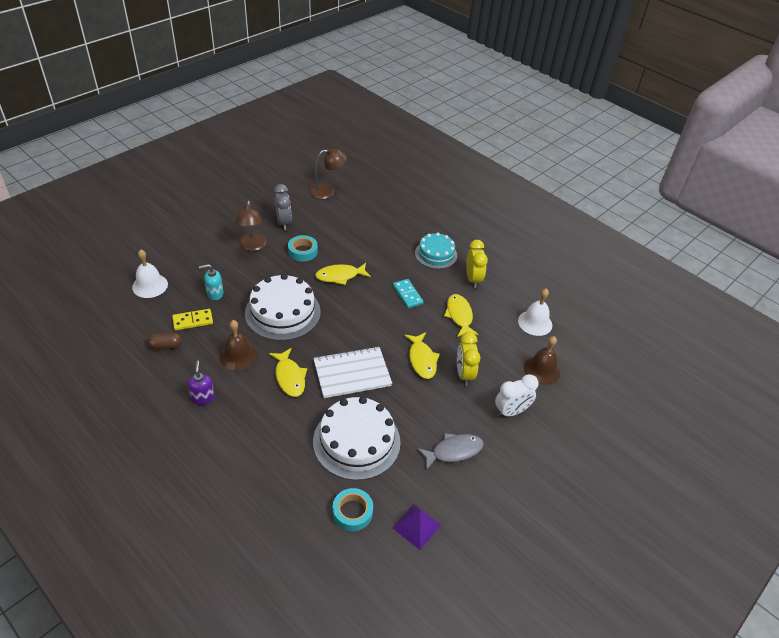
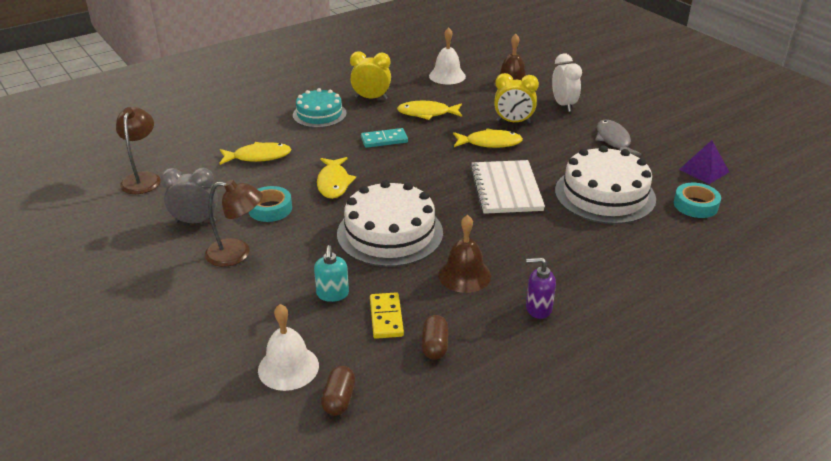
camera: 75 degrees left, 10 degrees down
yellow fish [269,348,307,397] -> yellow fish moved to [219,142,291,165]
none -> brown capsule [321,366,355,416]

